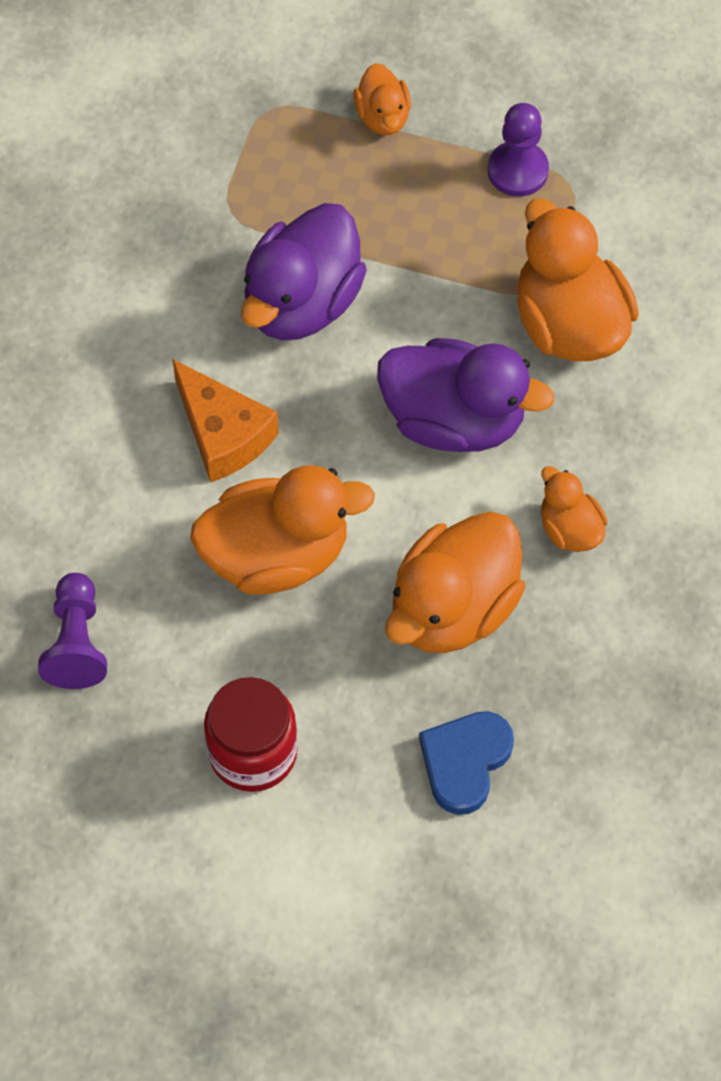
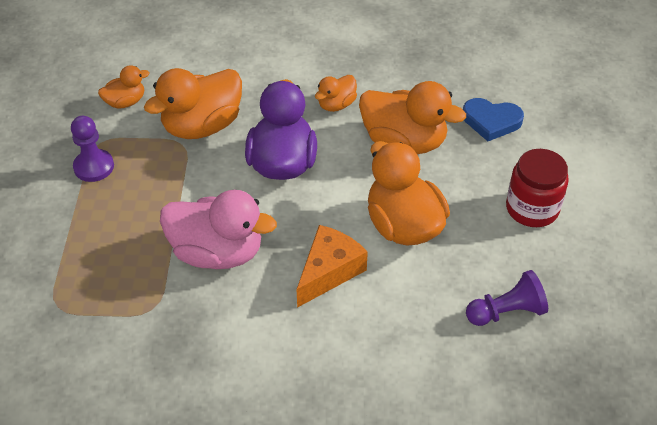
camera: 105 degrees left, 15 degrees down
purple duck [241,203,367,340] -> pink duck [160,190,277,269]
orange duck [353,63,411,135] -> orange duck moved to [98,65,149,109]

